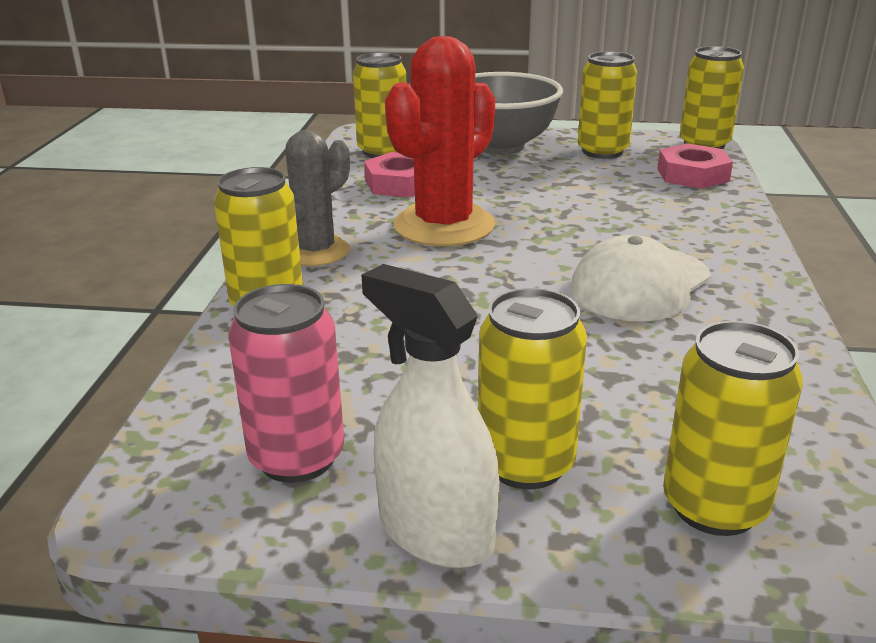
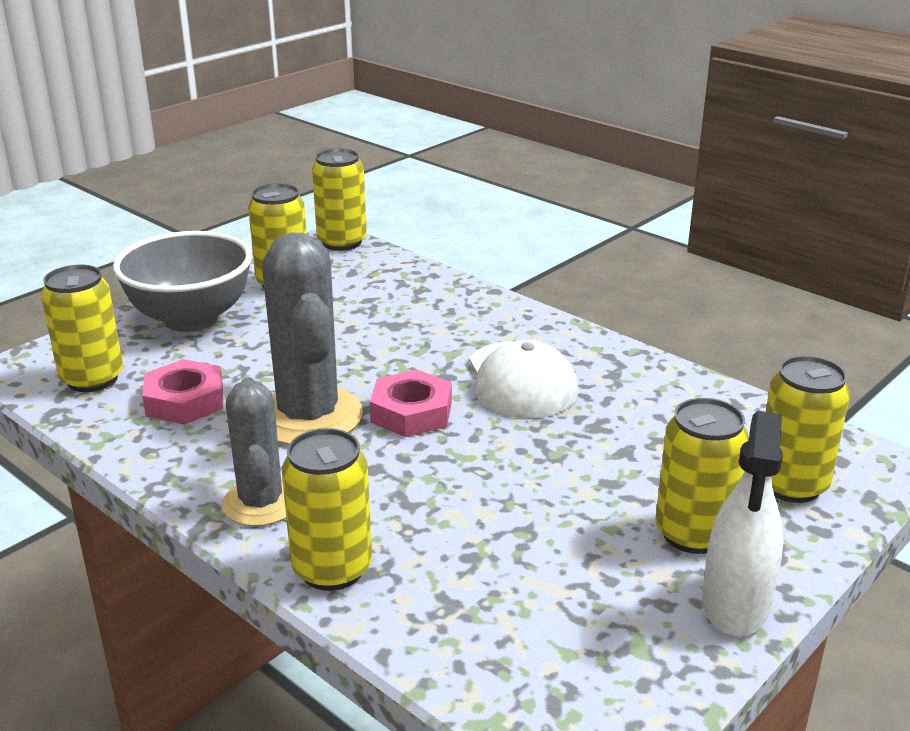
camera: 55 degrees left, 0 degrees up
pink can [228,284,344,483] -> none
white spray bottle [362,264,499,568] -> white spray bottle turned 60 degrees counterclockwise [702,411,783,637]
red cactus [385,36,495,246] -> grey cactus [262,232,363,445]
pink nut [657,143,733,189] -> pink nut moved to [370,370,452,437]

